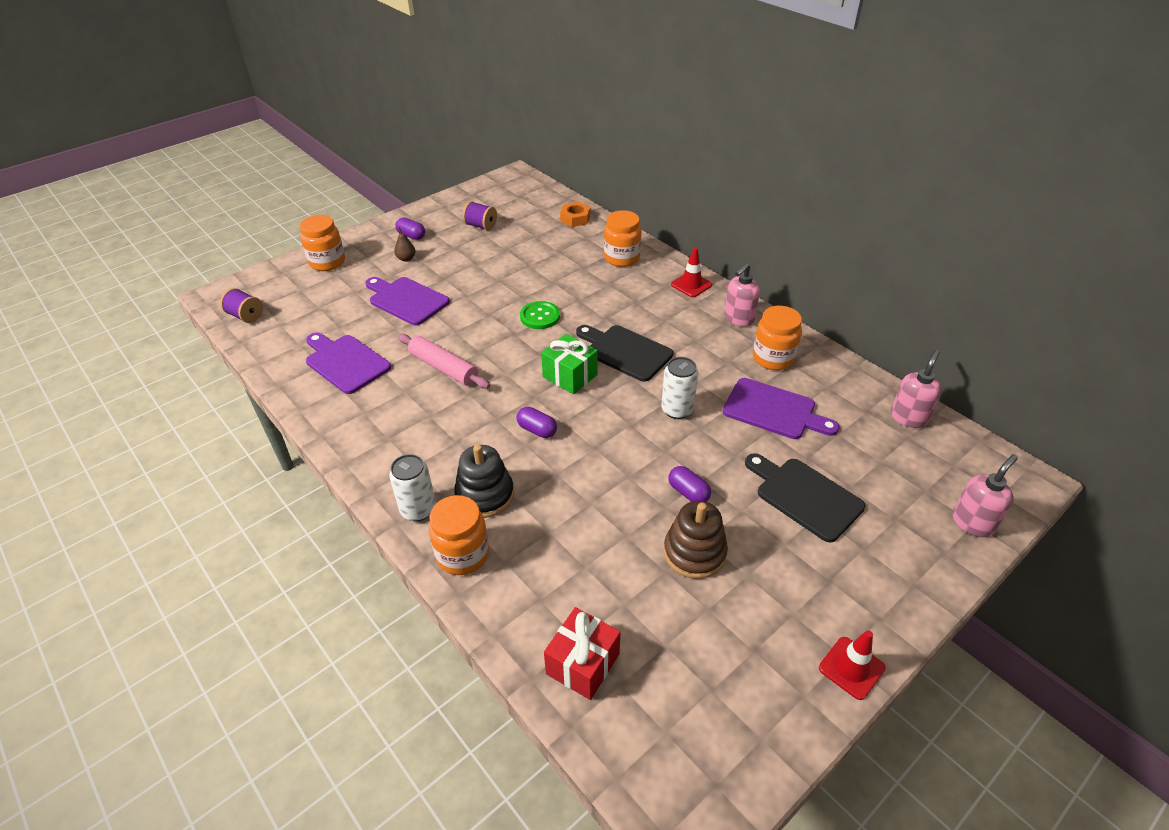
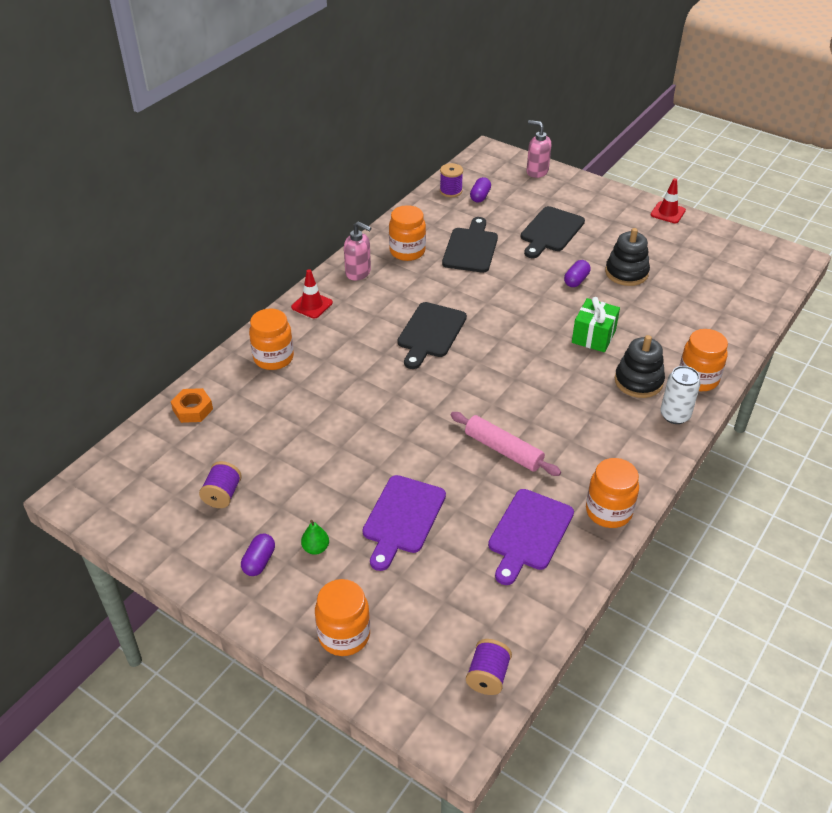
camera: 105 degrees left, 0 degrees up
brown pear [394,227,415,262] -> green pear [301,520,329,555]
pink rolling pin [398,334,490,389] -> pink rolling pin turned 75 degrees counterclockwise [450,412,561,476]
purple capsule [516,407,557,438] -> purple capsule moved to [470,177,491,203]
green button [520,301,560,329] -> none
green gift [541,334,598,394] -> green gift moved to [572,297,620,352]
red gift [544,607,621,700] -> none
white can [661,357,698,419] -> none
brown stacking toy [664,501,728,579] -> black stacking toy [605,228,650,286]
purple cutting board [723,378,839,439] -> black cutting board [442,217,498,273]
pink soap dispenser [891,350,942,428] -> purple spool [440,163,463,197]
none -> orange jar [586,458,639,528]

